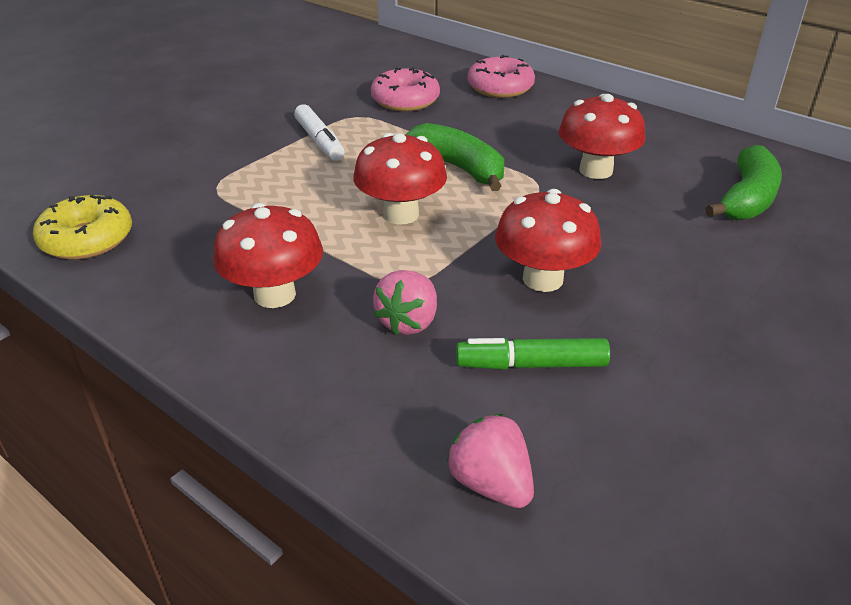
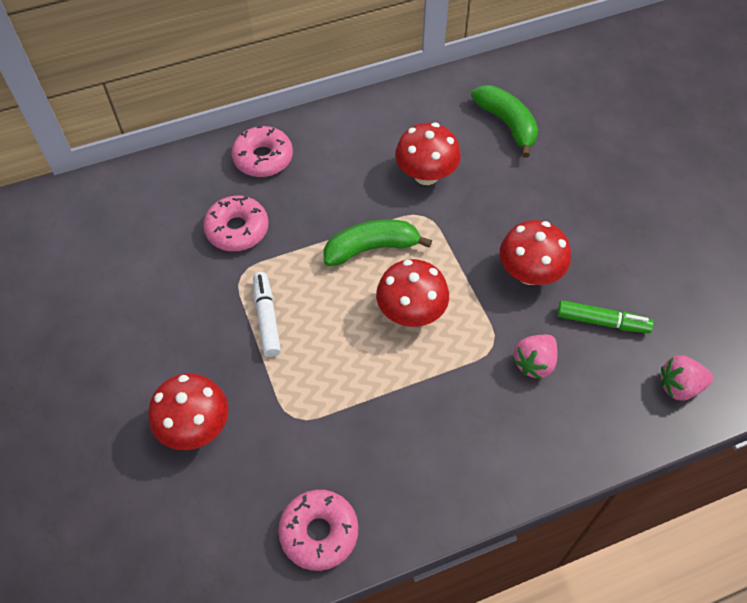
camera: 60 degrees left, 20 degrees up
yellow donut [33,195,132,260] -> pink donut [278,490,358,571]
red mushroom [213,203,323,308] -> red mushroom moved to [148,373,229,450]
white marker [294,104,345,161] -> white marker turned 105 degrees counterclockwise [253,272,281,357]
pink strawberry [373,270,437,335] -> pink strawberry turned 75 degrees clockwise [512,334,558,379]
green marker [456,338,610,370] -> green marker turned 105 degrees counterclockwise [557,300,654,333]

